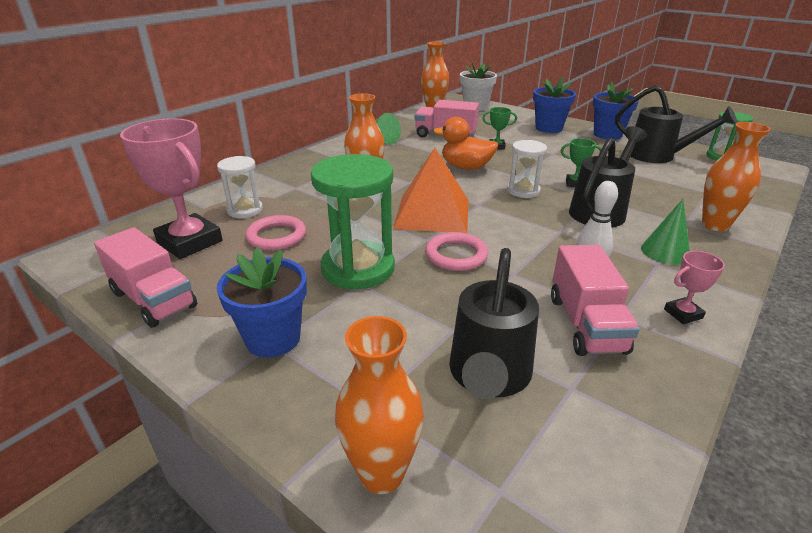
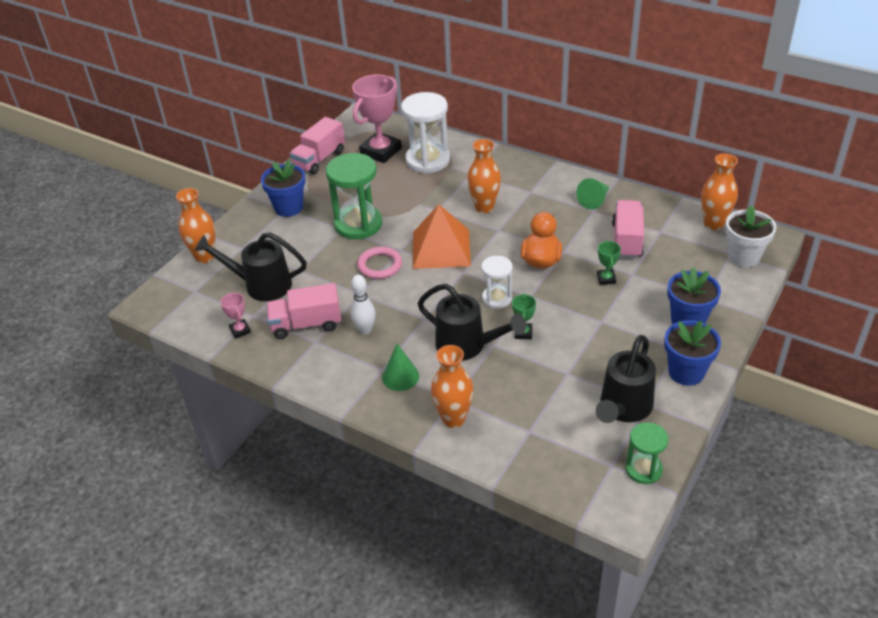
camera: 85 degrees right, 10 degrees up
white hourglass [217,156,263,218] -> white hourglass [401,92,450,173], size x1.75
pink ring [246,215,306,250] -> none
pink trophy [664,251,725,324] -> pink trophy moved to [220,293,251,339]

